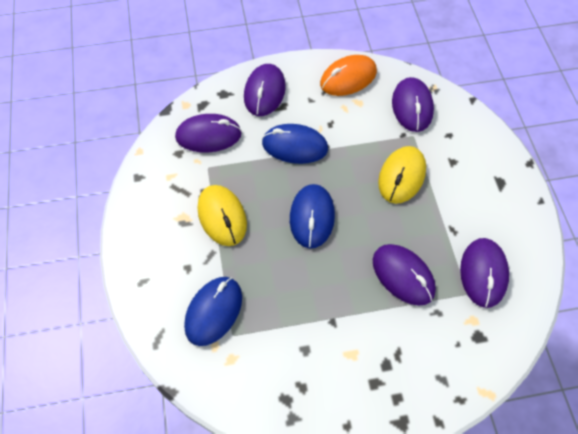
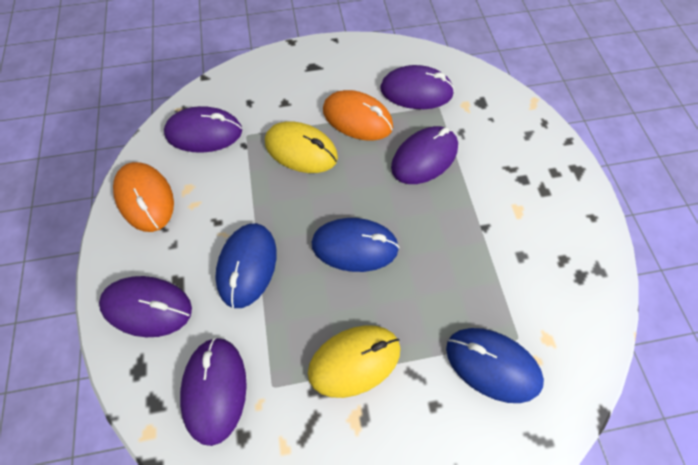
camera: 90 degrees left, 5 degrees up
none -> orange mouse [323,90,393,141]

